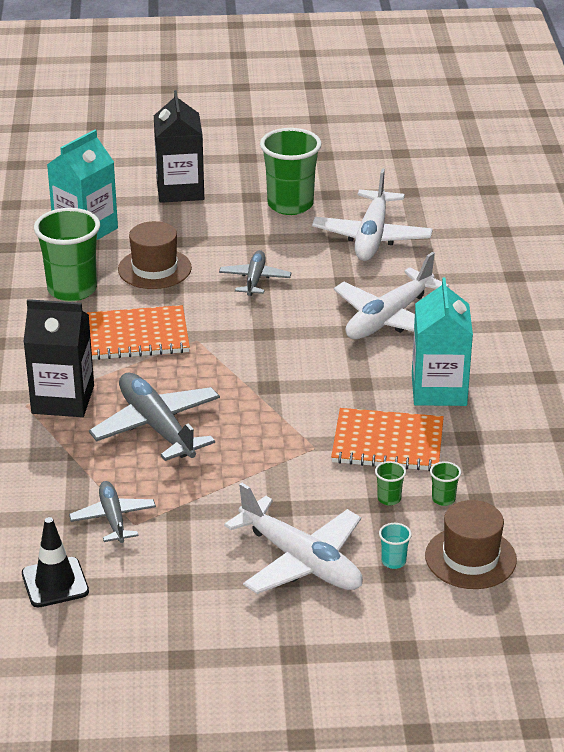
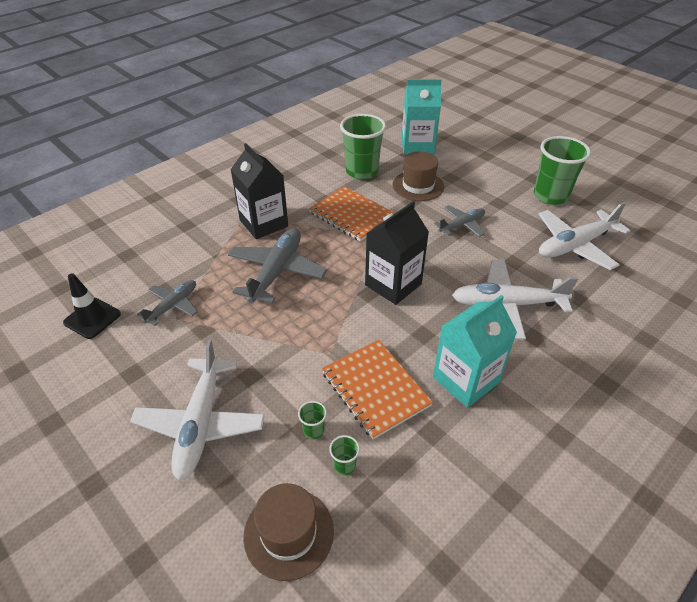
camera: 50 degrees right, 10 degrees up
black carton [154,90,204,203] -> black carton moved to [365,202,429,305]
turquoise cup [379,523,412,569] -> none

